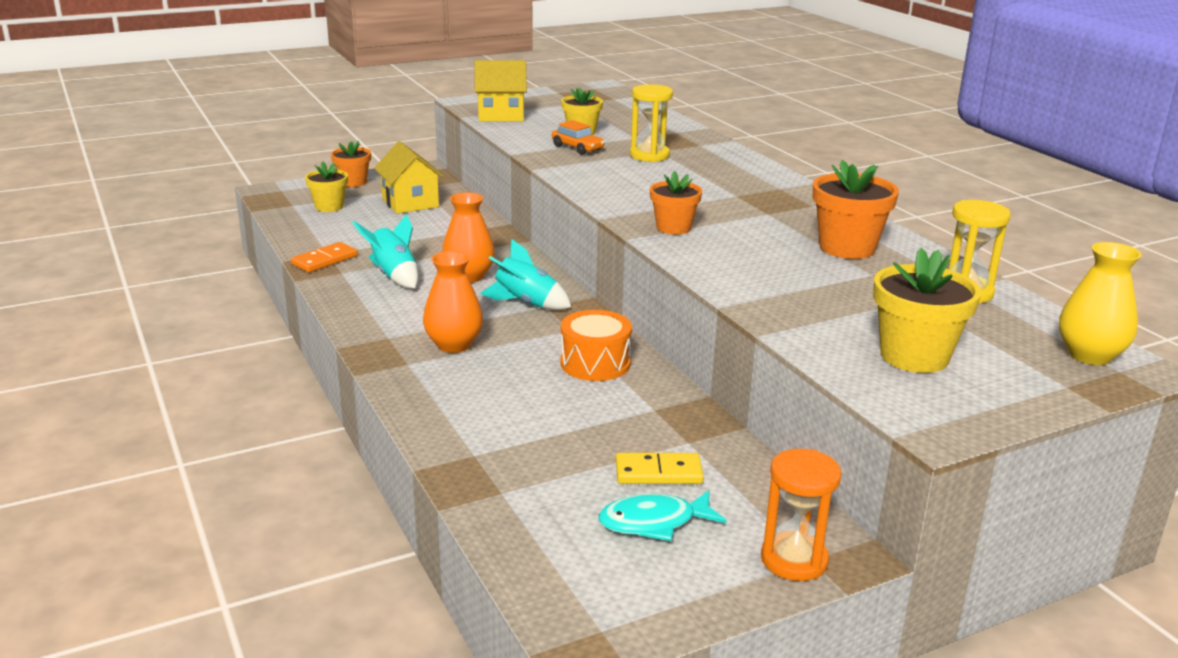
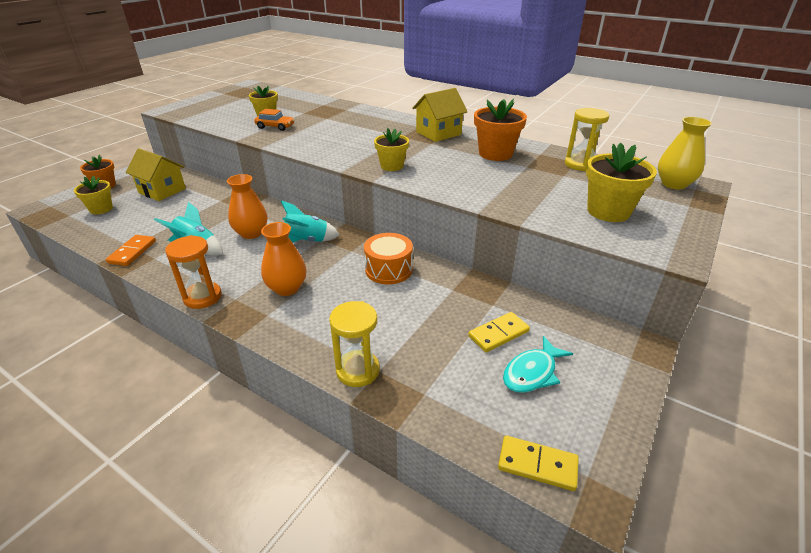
camera: 30 degrees left, 10 degrees up
yellow house [475,60,527,122] -> yellow house moved to [412,88,468,142]
yellow hourglass [630,84,673,162] -> yellow hourglass moved to [329,301,380,387]
orange flower pot [650,171,702,235] -> yellow flower pot [374,128,409,171]
orange hourglass [761,449,842,581] -> orange hourglass moved to [165,235,222,309]
none -> yellow domino [498,436,579,491]

